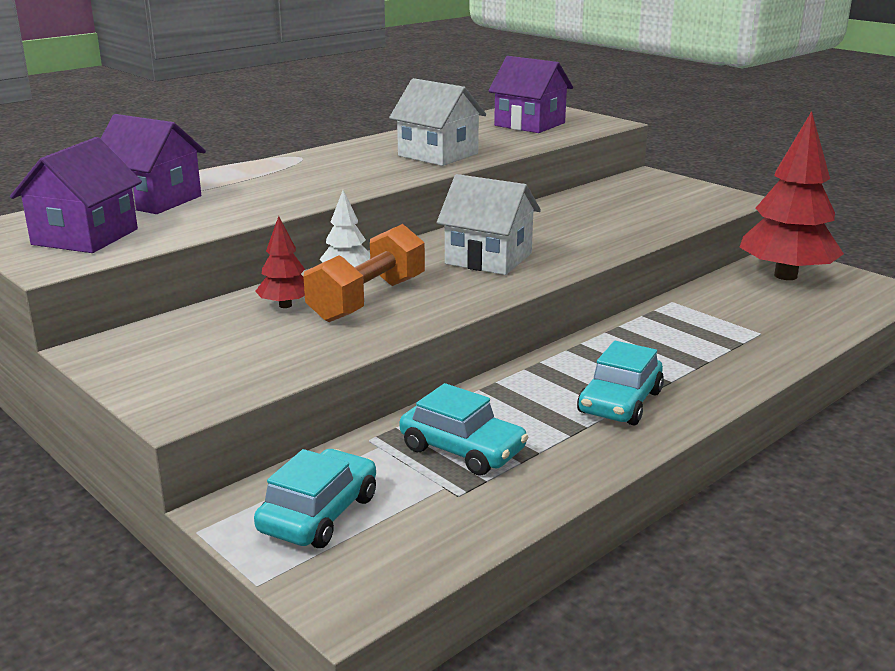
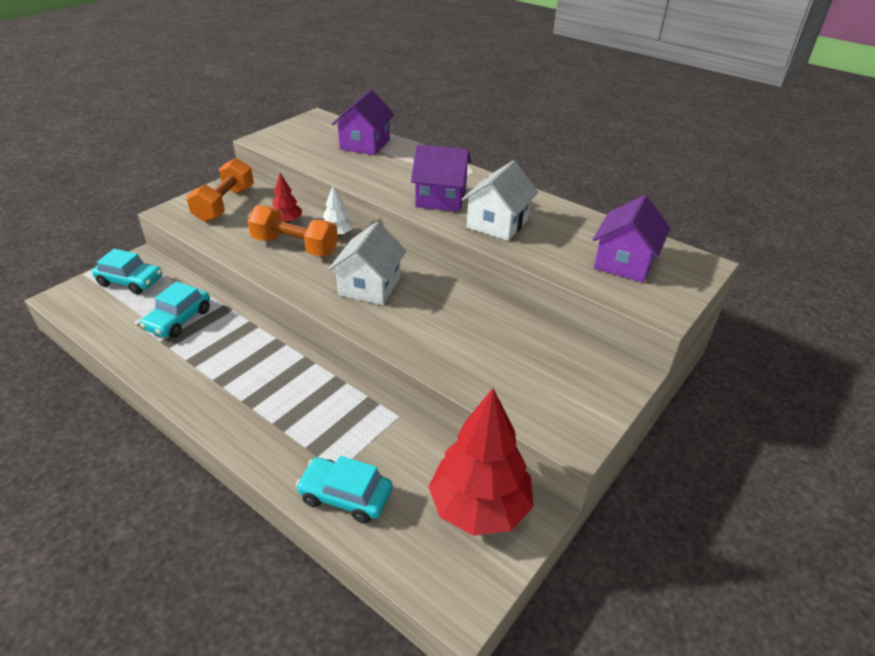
camera: 80 degrees right, 15 degrees up
purple house [10,137,142,253] -> purple house moved to [411,145,471,212]
turquoise car [577,341,664,426] -> turquoise car moved to [296,456,393,524]
none -> orange dumbbell [187,158,254,222]

